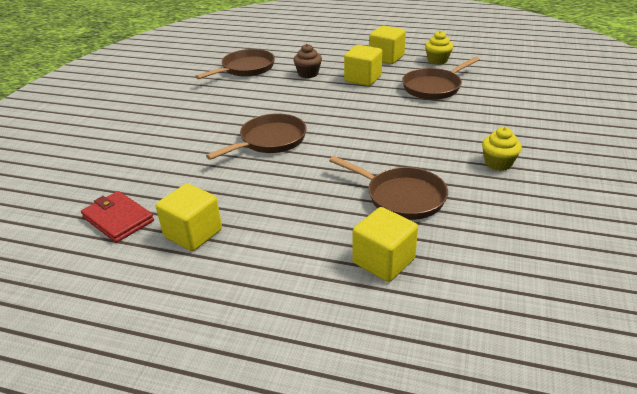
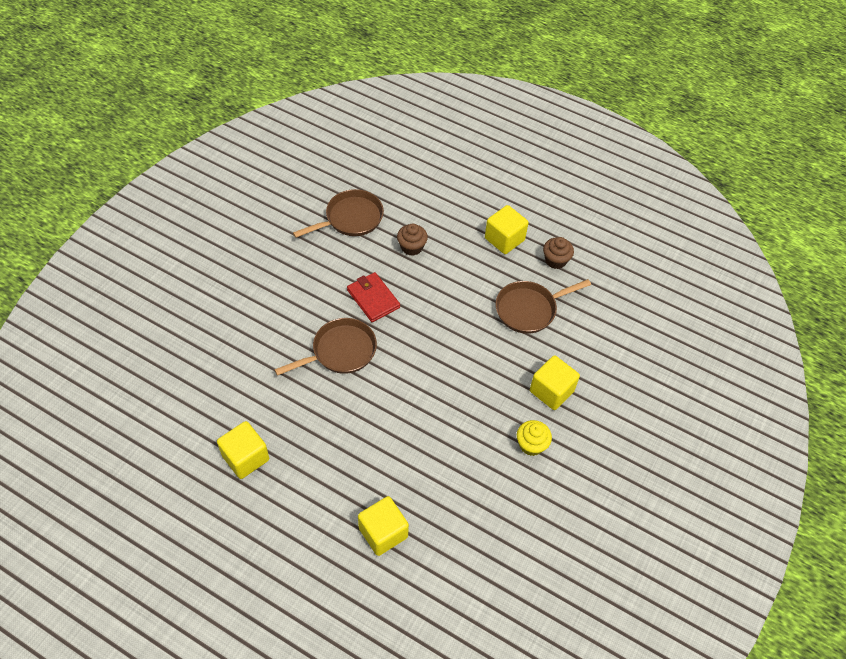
camera: 10 degrees right, 20 degrees up
red wallet [81,191,154,243] -> red wallet moved to [347,272,400,322]
brown pan [329,156,448,220] -> none
yellow cube [344,45,383,86] -> yellow cube moved to [530,355,580,410]
yellow cupcake [425,31,453,65] -> brown cupcake [543,237,574,269]

